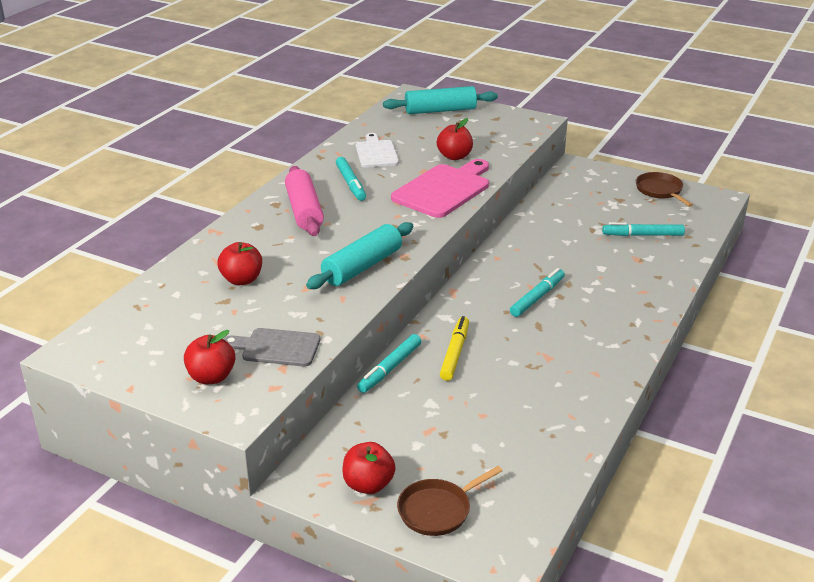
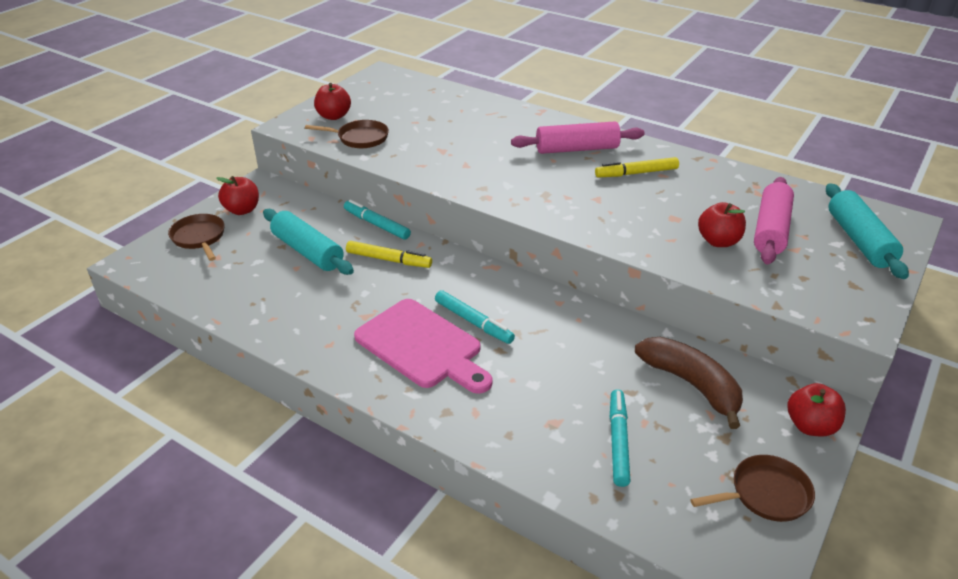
camera: 95 degrees right, 5 degrees up
red apple [217,242,262,285] -> red apple moved to [788,383,846,436]
grey cutting board [224,328,320,367] -> brown pan [305,120,389,148]
turquoise rolling pin [306,222,413,289] -> turquoise rolling pin moved to [263,209,354,275]
turquoise marker [336,157,366,201] -> yellow marker [595,157,679,177]
white cutting board [356,133,399,168] -> none
pink cutting board [391,159,489,218] -> pink cutting board moved to [354,299,493,394]
none -> brown banana [635,337,743,429]
none -> pink rolling pin [754,177,794,264]

